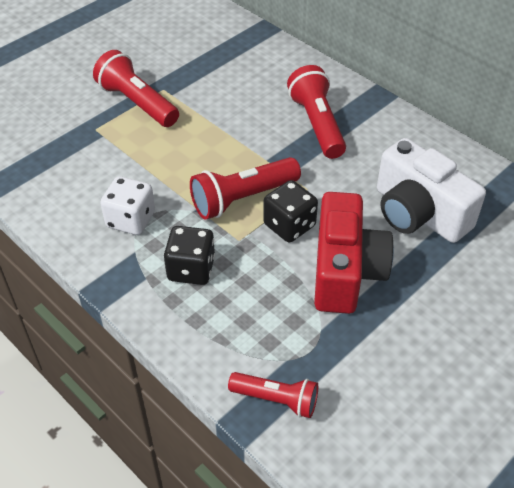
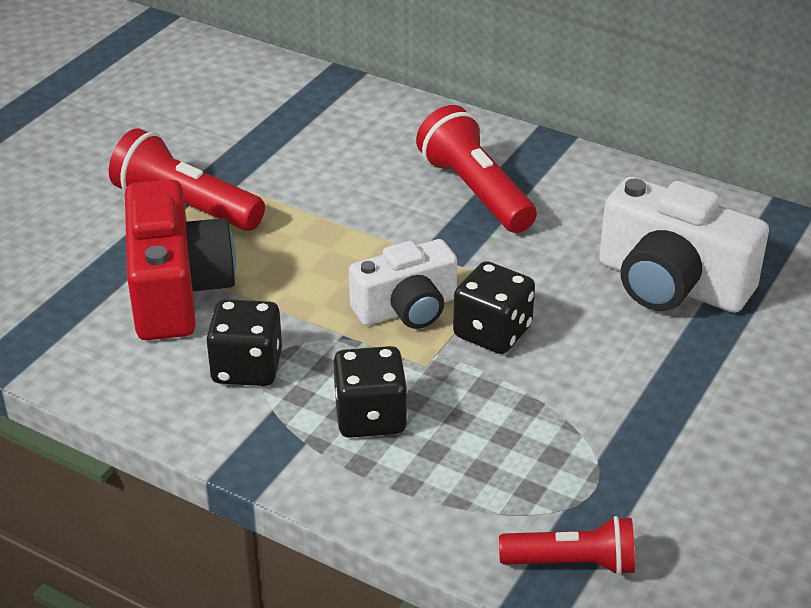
camera: 15 degrees left, 10 degrees down
white dice [100,176,155,235] -> black dice [206,299,282,386]
red flashlight [190,157,301,220] -> white camera [349,239,457,329]
red camera [314,192,394,314] -> red camera moved to [125,180,236,340]

